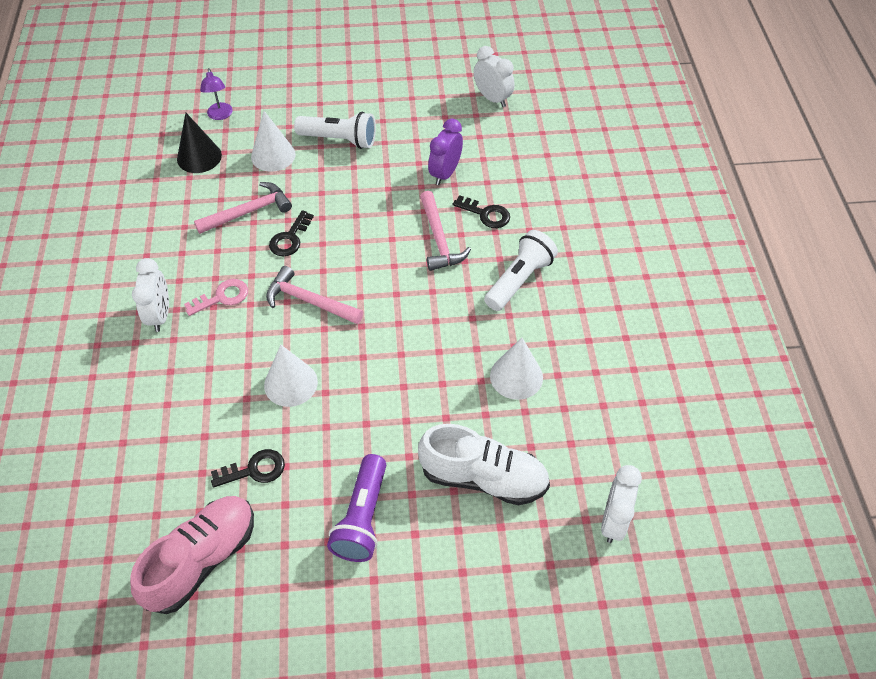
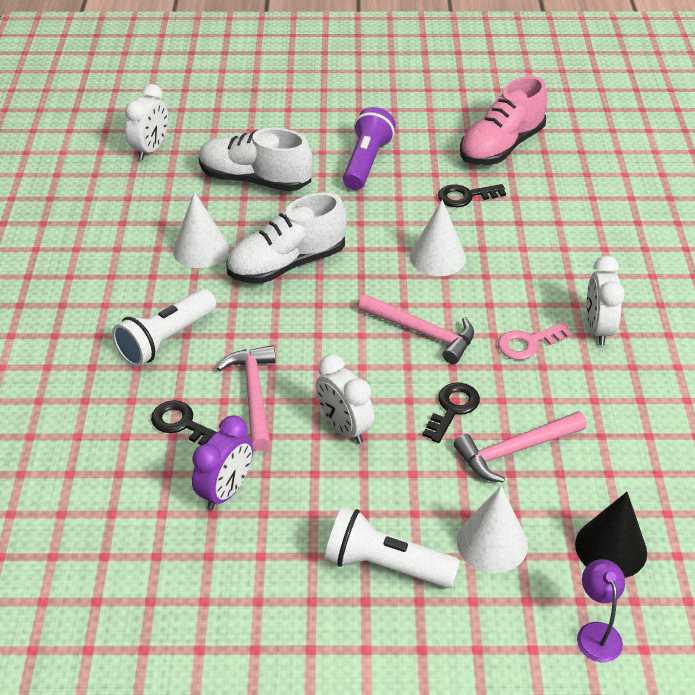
camera: 175 degrees left, 10 degrees down
white clock [474,46,515,107] -> white clock moved to [316,354,374,444]
none -> white shoe [227,192,347,284]

